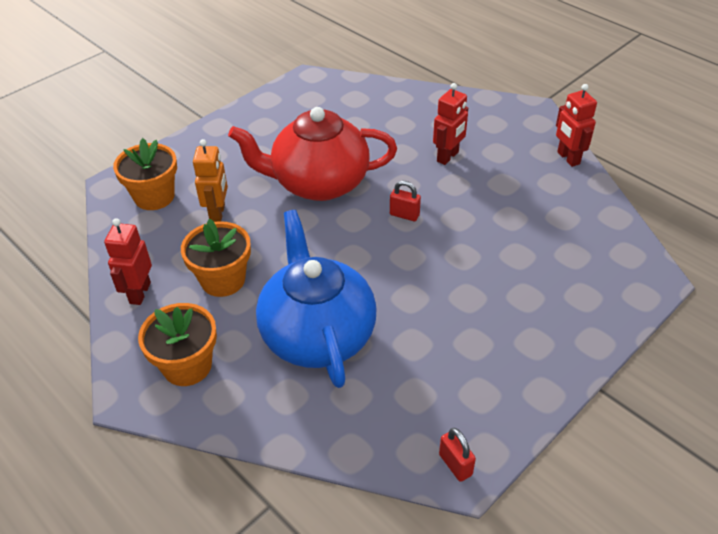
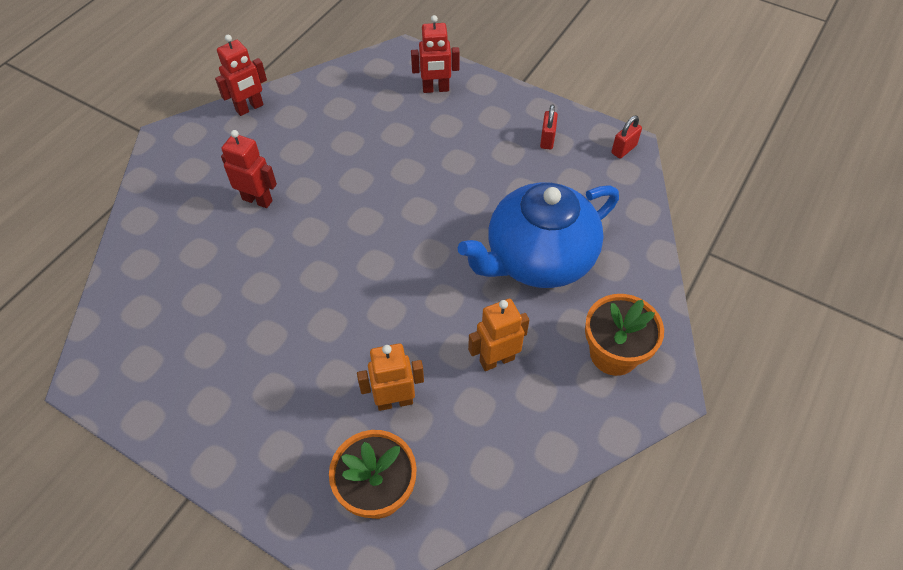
camera: 105 degrees left, 10 degrees up
red robot [104,218,152,305] -> red robot moved to [411,15,460,93]
orange flower pot [181,219,251,297] -> orange robot [468,299,529,371]
red teapot [228,107,397,201] -> none
red padlock [390,180,421,221] -> red padlock moved to [540,104,558,149]

